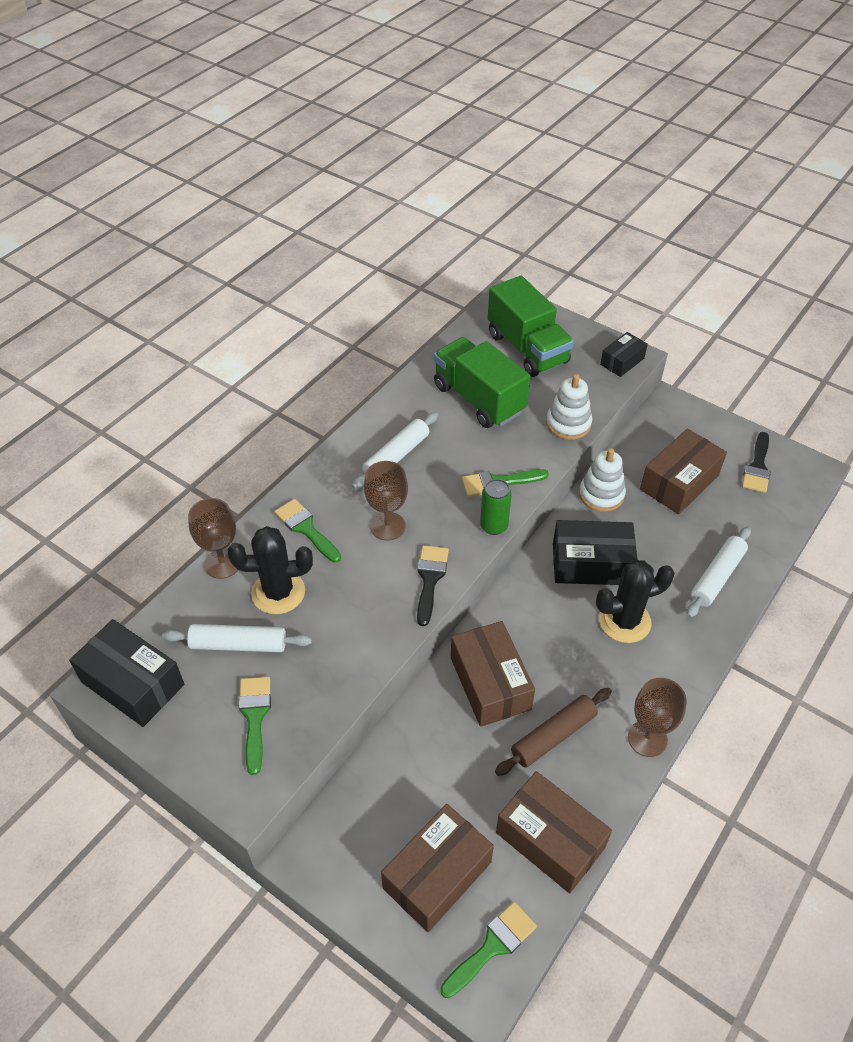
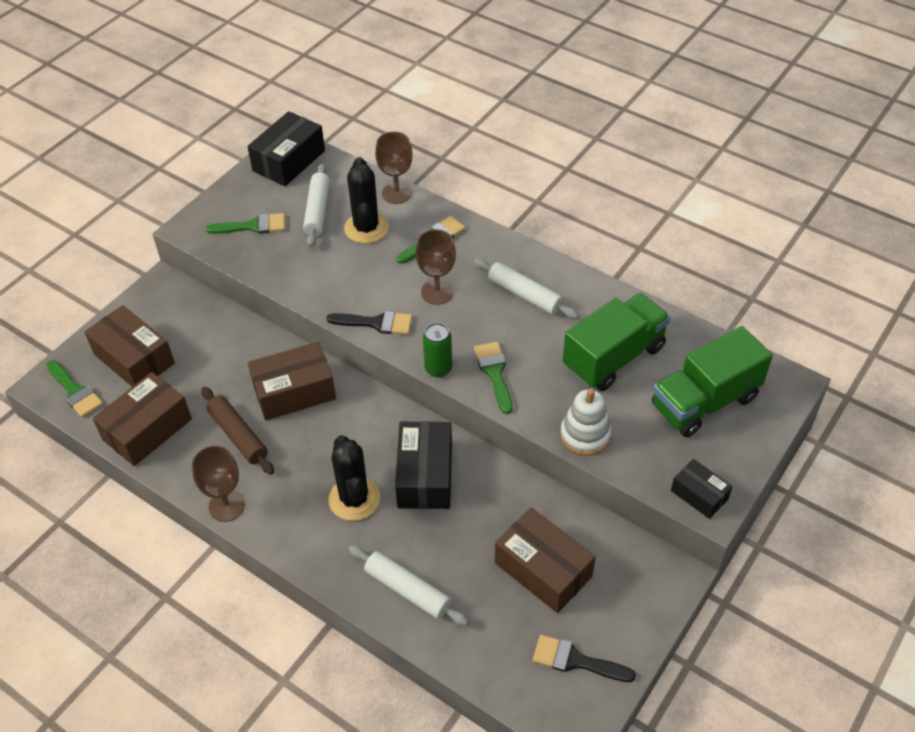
camera: 90 degrees right, 0 degrees up
white stacking toy [579,448,626,512] -> none

